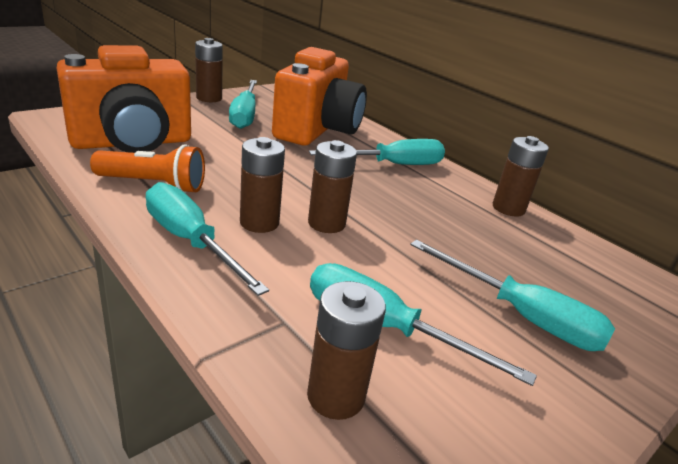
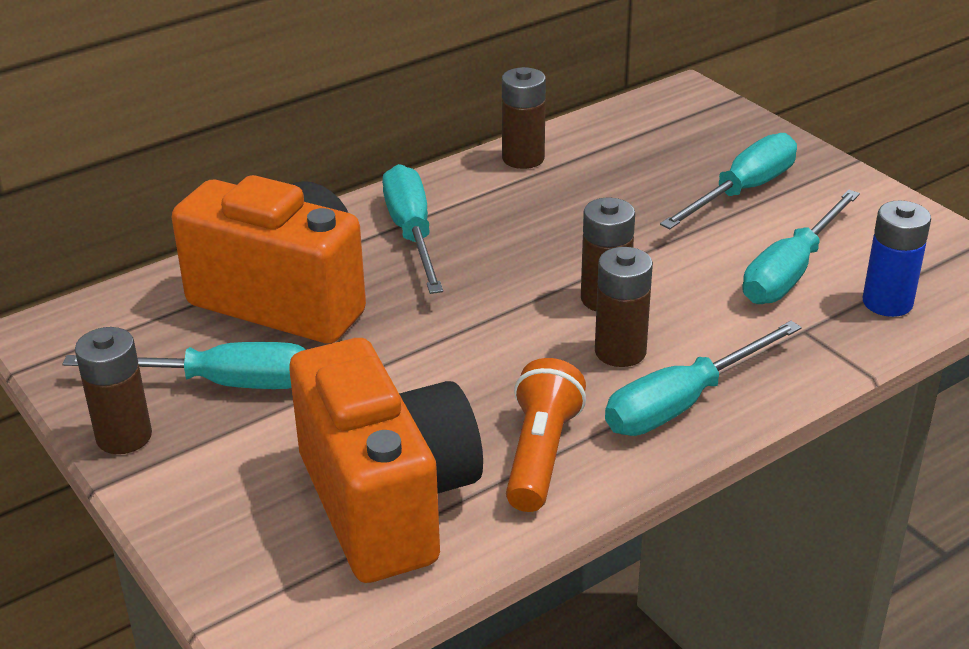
camera: 80 degrees left, 5 degrees up
brown battery [307,281,386,420] -> blue battery [863,200,931,317]

